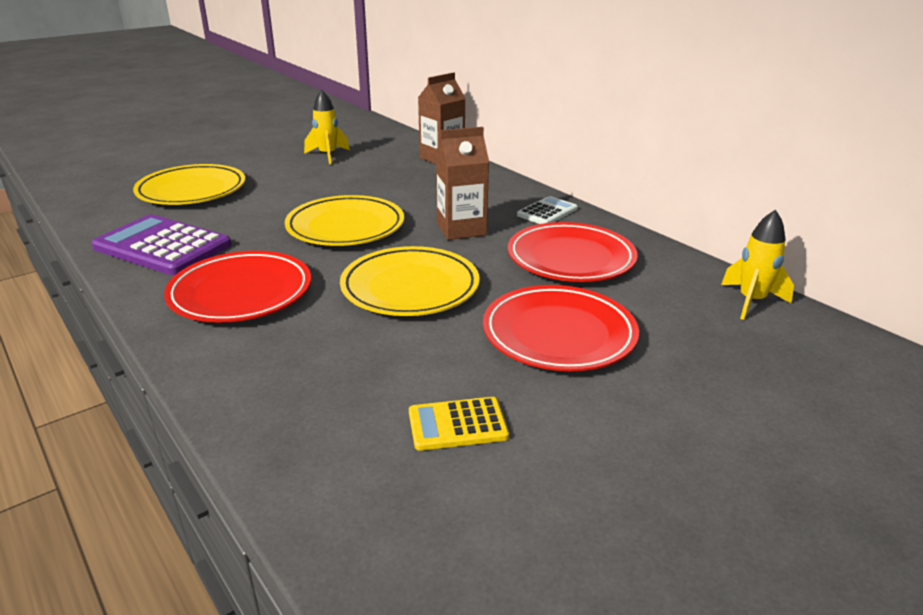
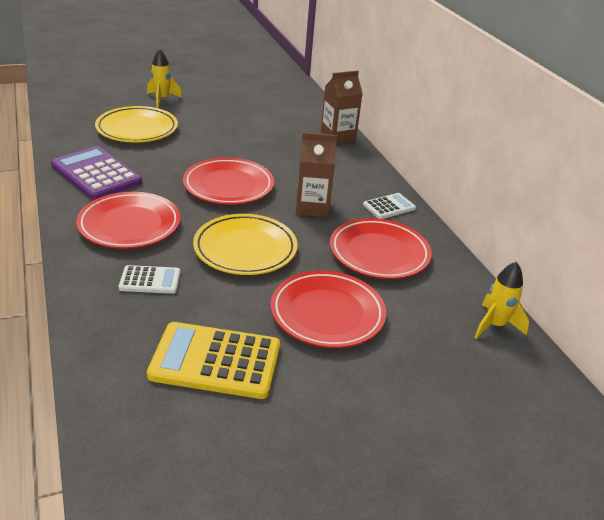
camera: 15 degrees right, 5 degrees up
yellow plate [285,195,404,246] -> red plate [183,158,274,205]
yellow rocket [304,90,350,165] -> yellow rocket moved to [147,49,182,108]
yellow calculator [409,397,509,451] -> yellow calculator [147,322,280,399], size x1.86
none -> white calculator [119,265,181,294]

